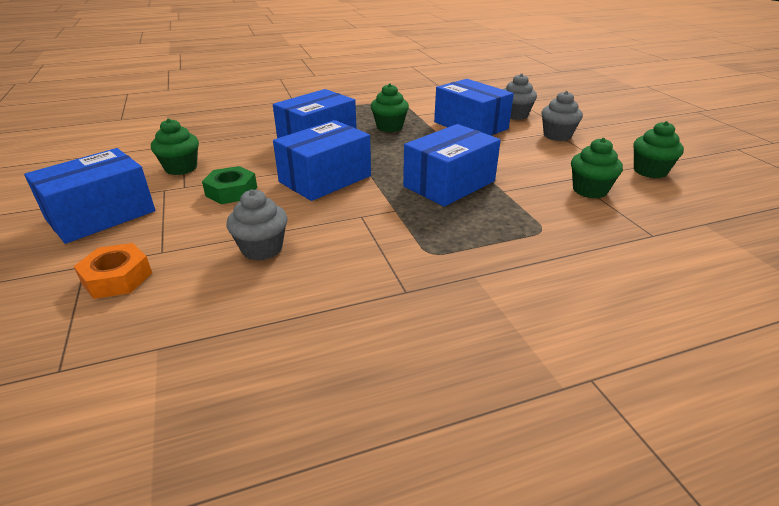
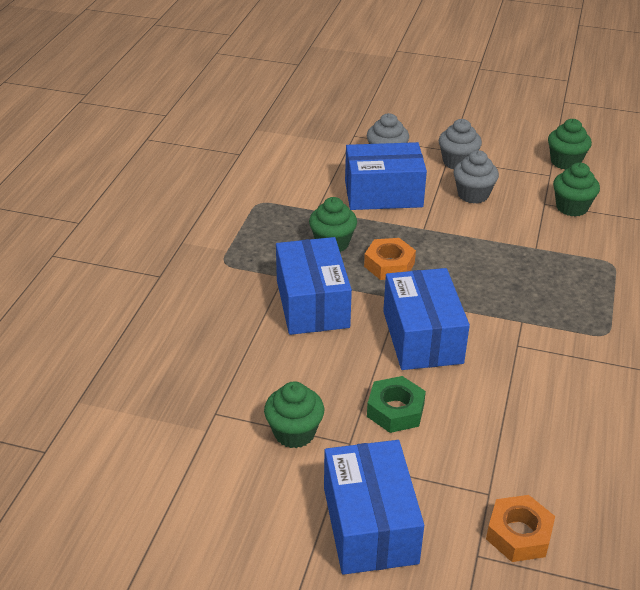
camera: 55 degrees left, 5 degrees up
grey cupcake [226,189,288,261] -> grey cupcake moved to [453,150,499,204]
blue box [403,124,501,206] -> none
none -> orange nut [364,238,416,280]

